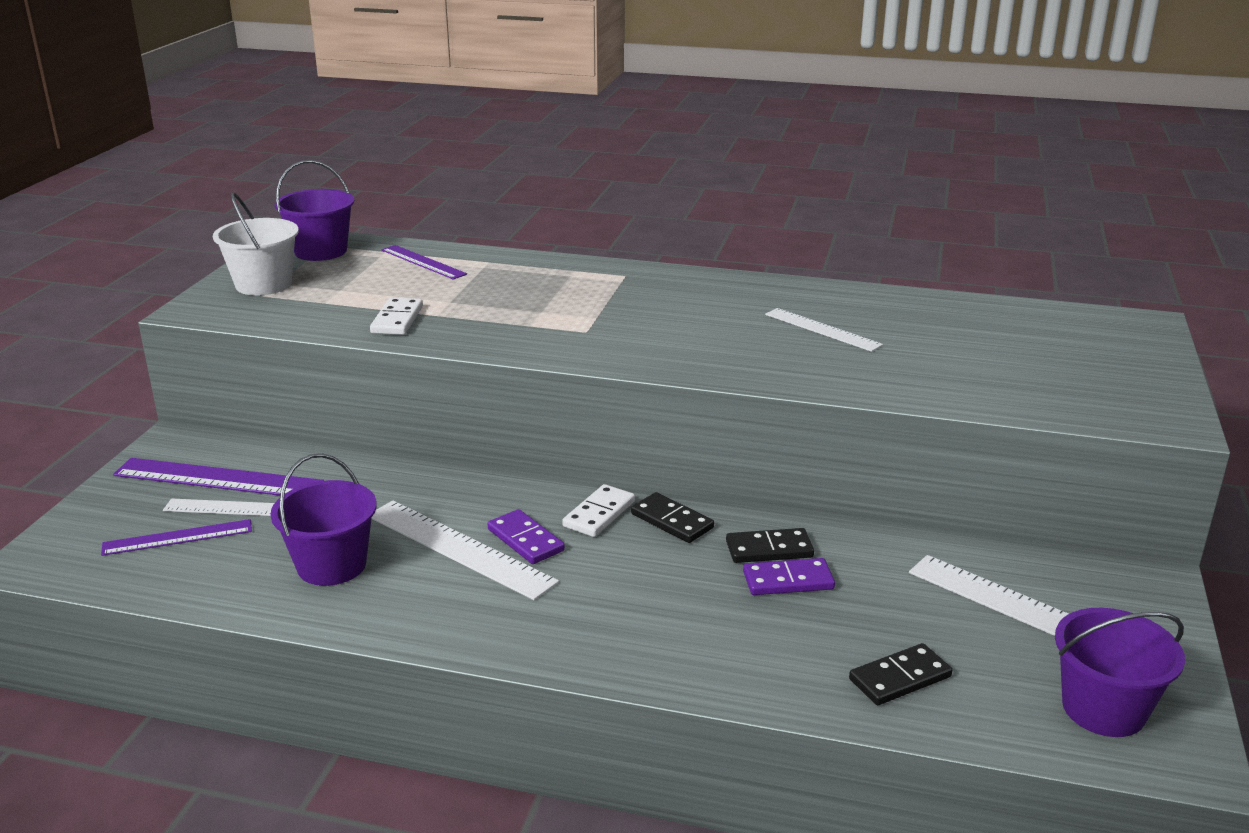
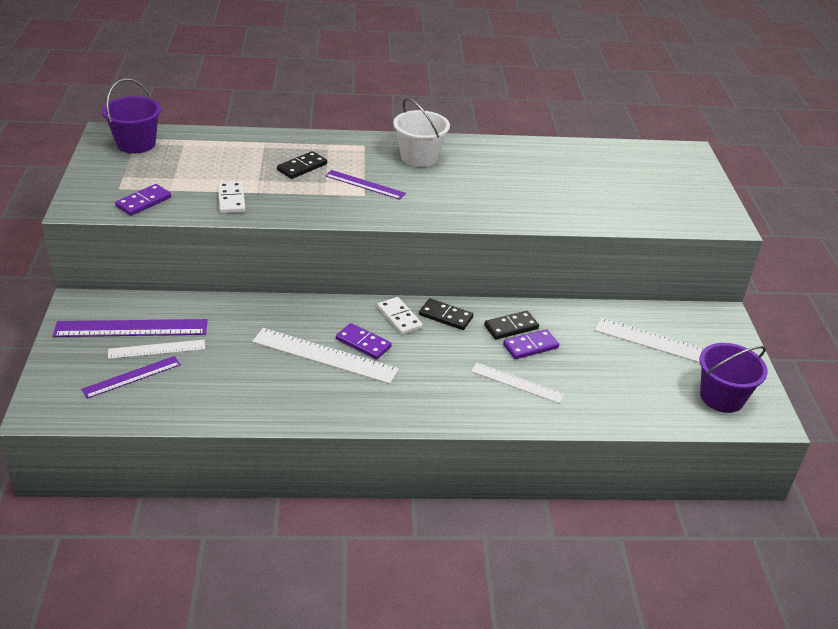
camera: 20 degrees left, 10 degrees up
white bucket [213,192,299,295] -> white bucket moved to [393,98,450,167]
purple bucket [270,454,377,586] -> none
purple ruler [382,245,467,280] -> purple ruler moved to [325,170,406,200]
white domino [562,484,635,537] -> white domino turned 45 degrees counterclockwise [377,297,423,335]
white ruler [765,308,883,352] -> white ruler moved to [471,363,564,403]
black domino [849,643,952,705] -> black domino moved to [277,151,327,179]
none -> purple domino [115,184,171,216]

